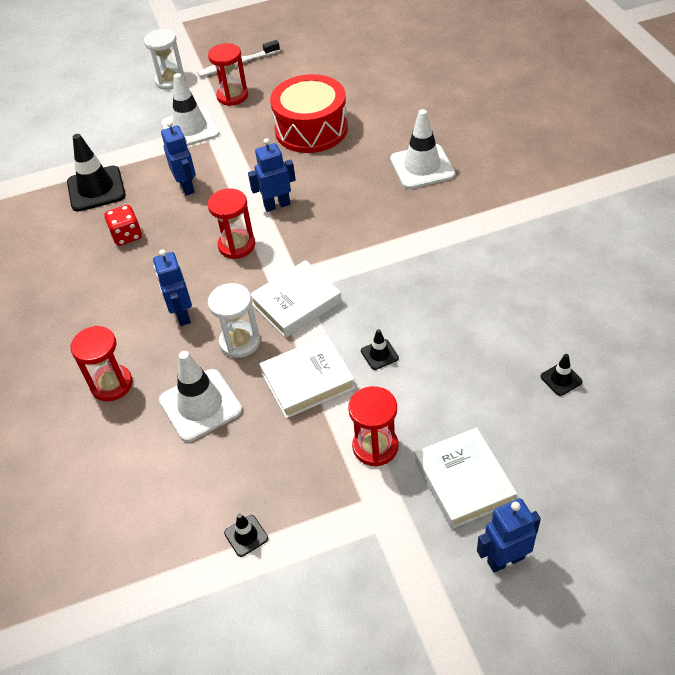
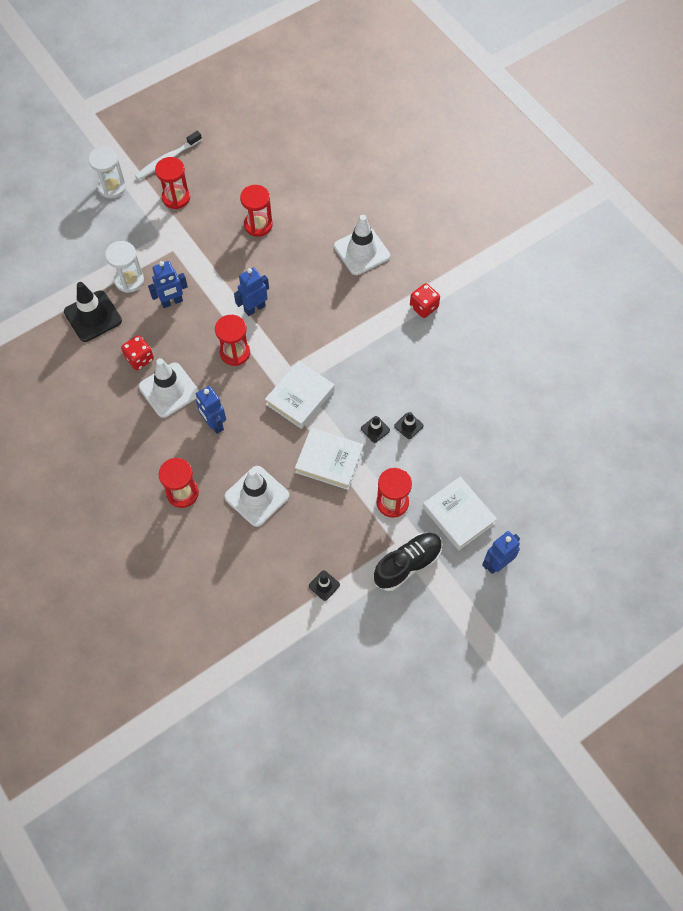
camera: 20 degrees left, 15 degrees up
white traffic cone [161,73,220,146] -> white traffic cone moved to [139,358,199,418]
blue robot [161,121,196,196] -> blue robot turned 105 degrees clockwise [148,261,188,308]
white hourglass [208,283,260,358] -> white hourglass moved to [105,241,144,293]
white book [259,335,356,419] -> white book turned 60 degrees clockwise [295,428,364,490]
red drum [270,74,348,153] -> red hourglass [240,185,273,237]
black traffic cone [541,354,583,396] -> black traffic cone moved to [394,412,424,439]
none -> black shoe [373,533,442,591]
none -> red dice [410,283,440,318]

